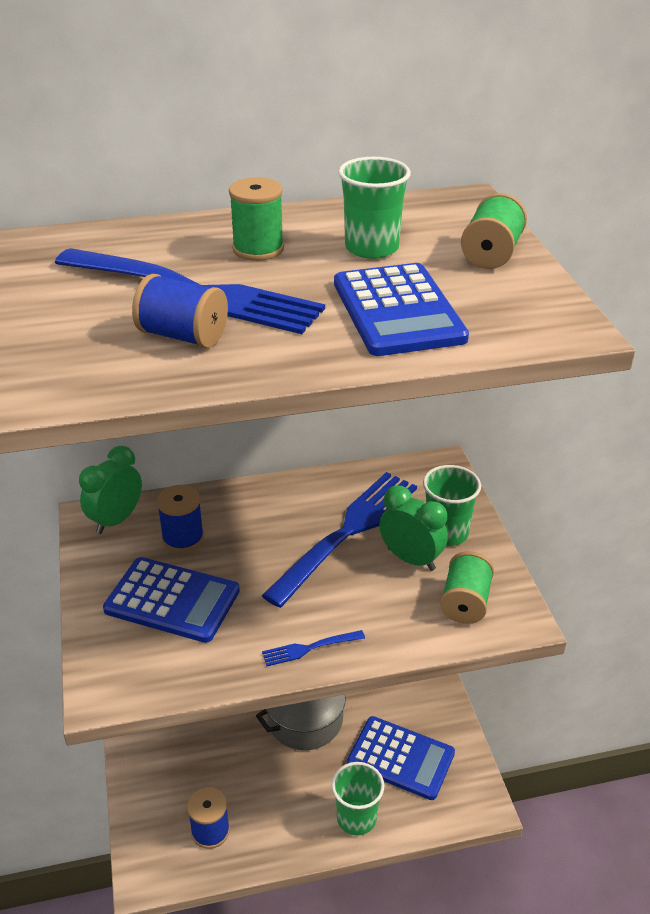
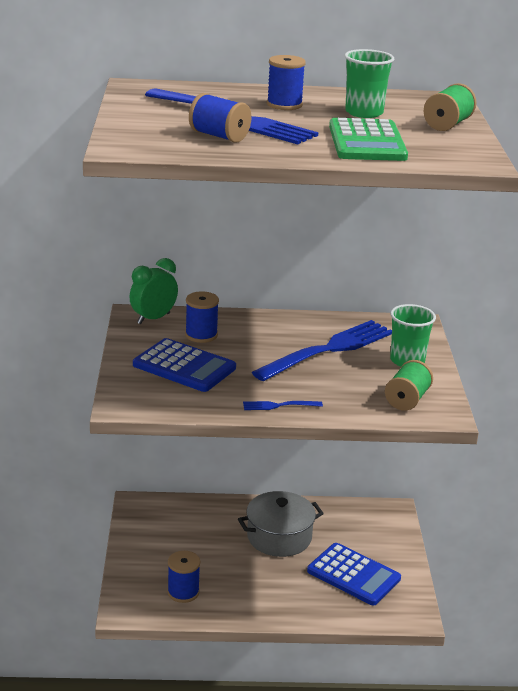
camera: 10 degrees right, 10 degrees down
green spool [229,177,284,261] -> blue spool [267,55,306,110]
green cup [332,762,384,836] -> none
blue calculator [334,263,469,356] -> green calculator [329,118,408,161]
green clock [379,485,448,571] -> none

